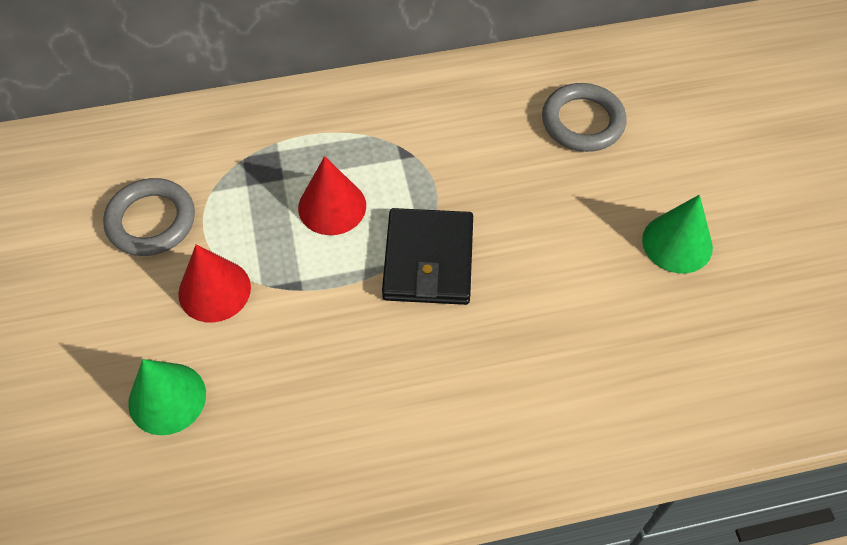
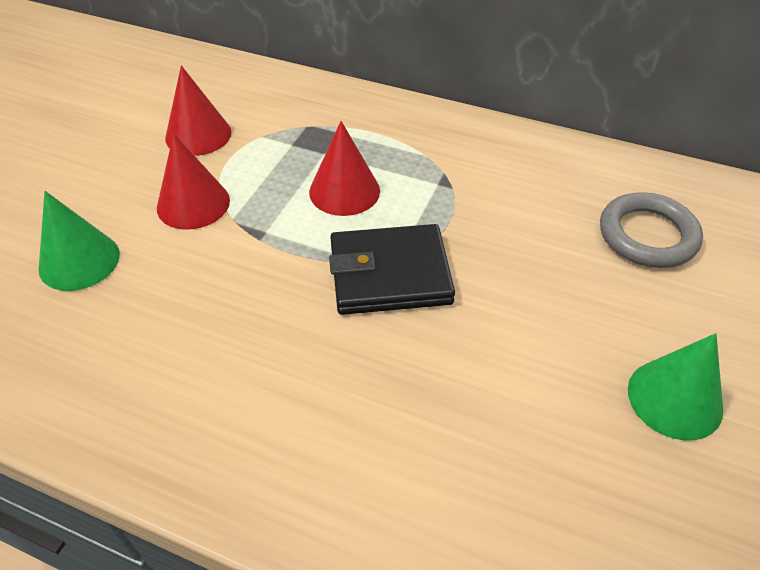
camera: 35 degrees right, 10 degrees down
grey ring [103,178,195,256] -> red cone [165,65,231,156]
black wallet [382,208,473,305] -> black wallet turned 45 degrees clockwise [329,224,455,315]

